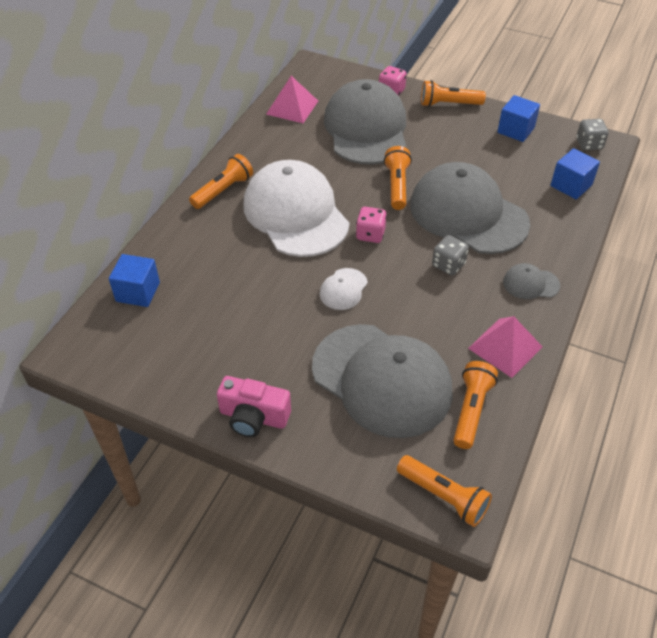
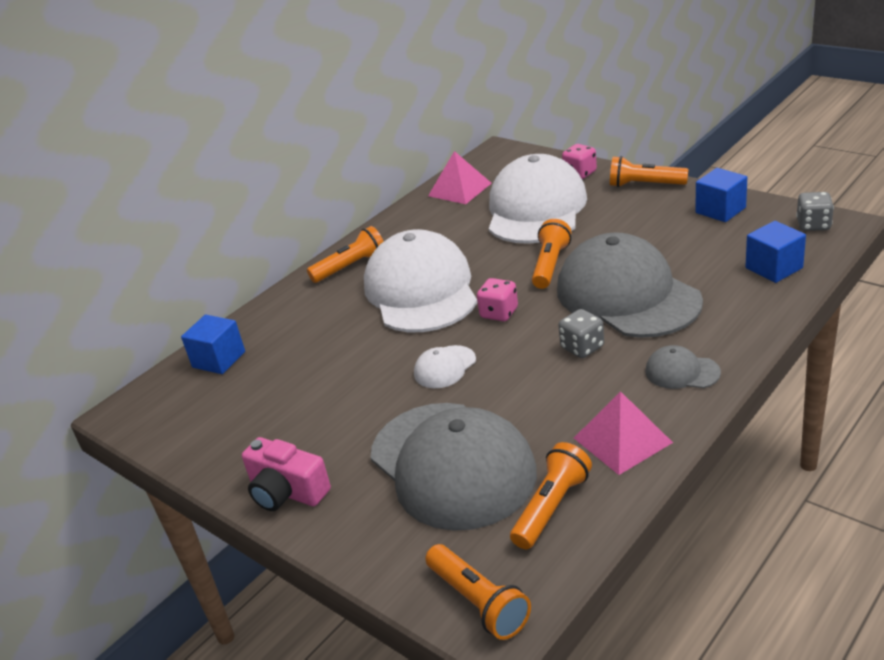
camera: 20 degrees right, 15 degrees down
grey cap [324,79,406,165] -> white cap [489,154,587,244]

